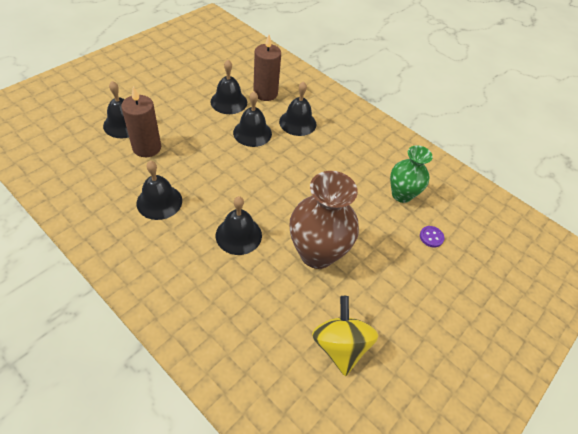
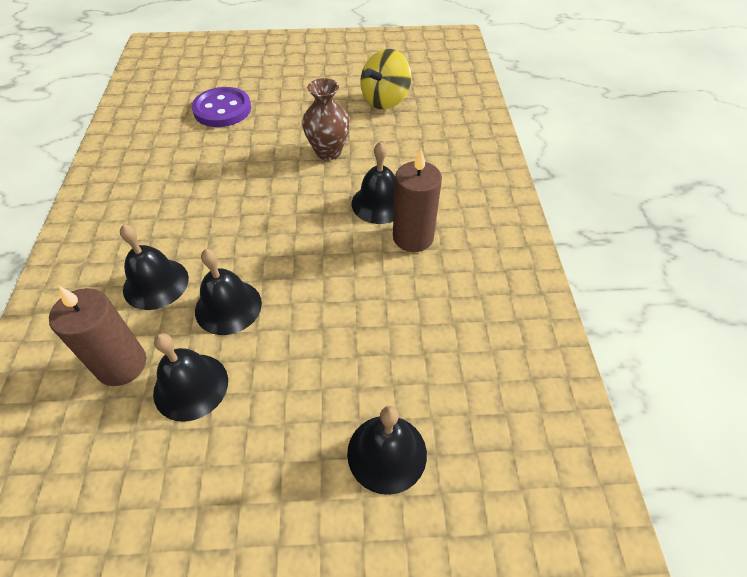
camera: 130 degrees left, 0 degrees up
brown candle [121,87,161,157] -> brown candle moved to [393,149,442,252]
black bell [137,161,182,220] -> none
brown vase [289,171,359,269] -> brown vase [302,78,350,160], size x0.64
green vase [390,145,433,203] -> none
purple button [420,226,444,247] -> purple button [192,87,251,127], size x2.21

